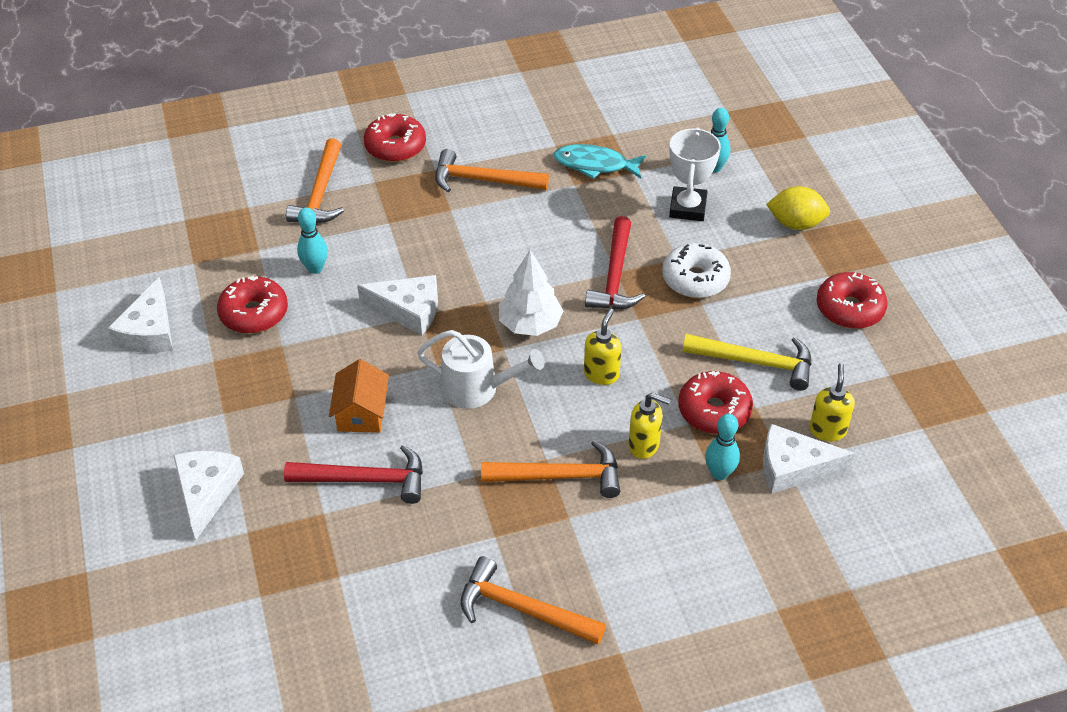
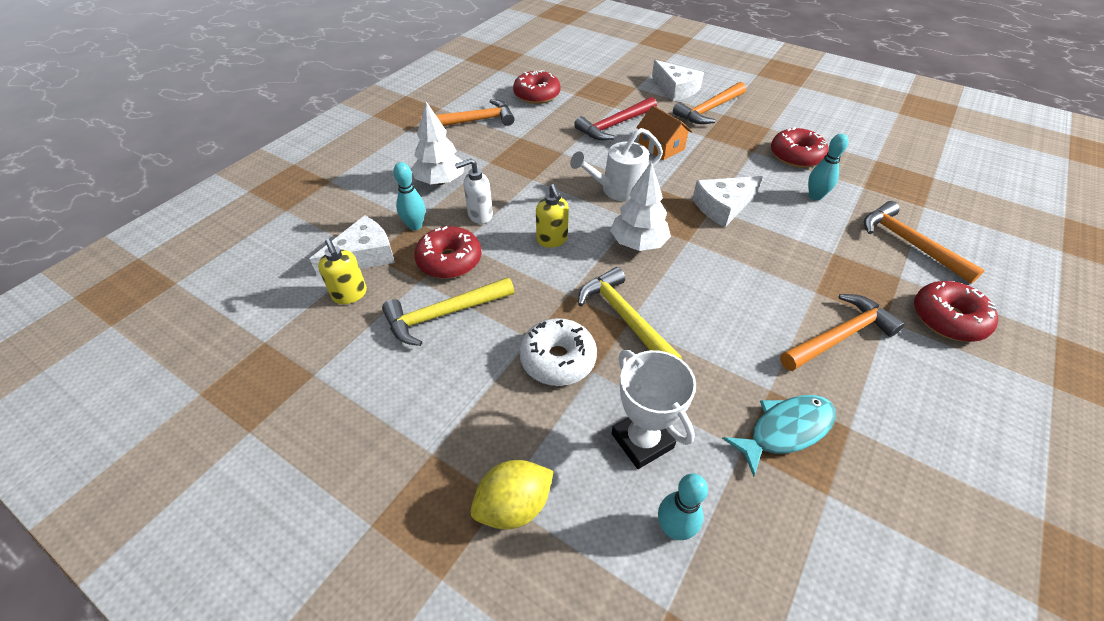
camera: 140 degrees right, 0 degrees up
white cheese [108,277,173,353] -> none
orange hammer [481,440,620,498] -> orange hammer moved to [673,82,746,124]
red hammer [585,216,645,309] -> yellow hammer [578,267,682,359]
yellow soap dispenser [629,393,671,459] -> white soap dispenser [455,158,493,224]
red donut [817,272,888,329] -> red donut moved to [513,70,560,104]
none -> white tree [411,102,464,185]

